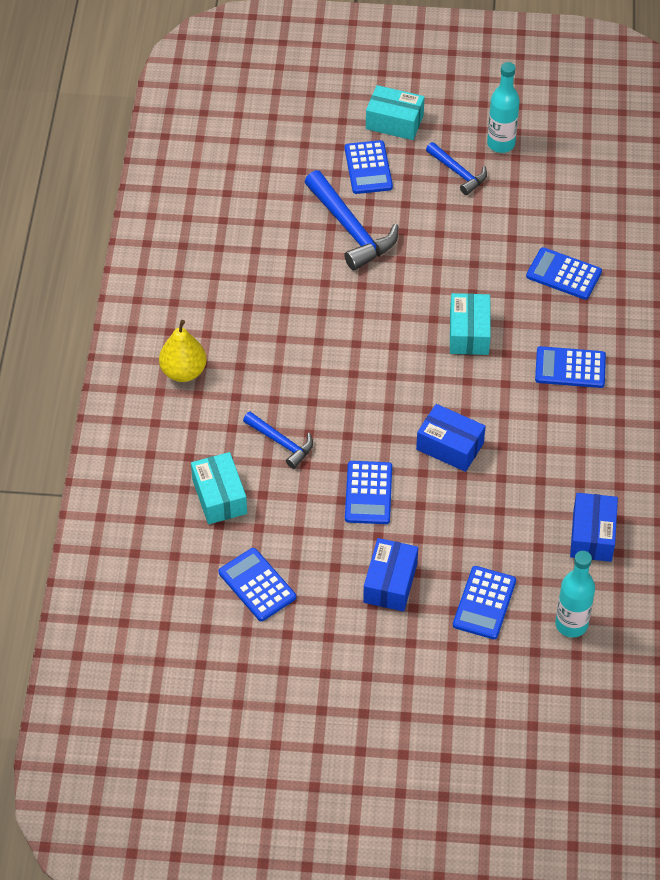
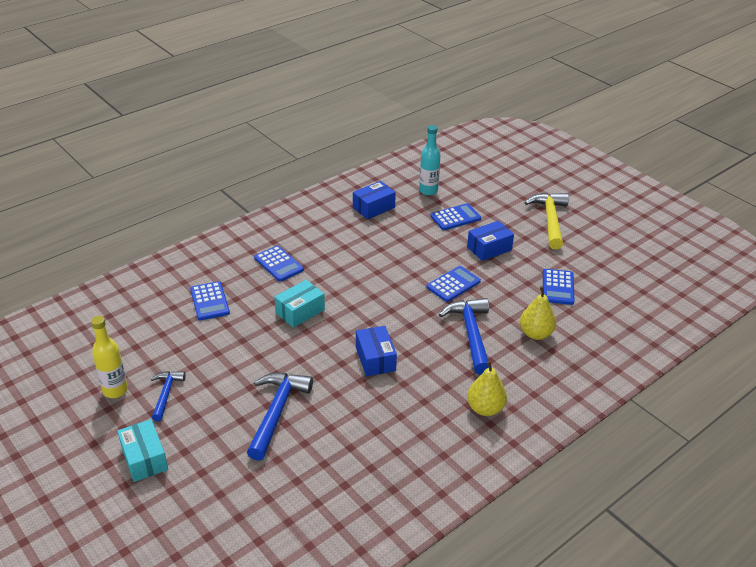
camera: 135 degrees left, 15 degrees down
turquoise box [191,452,247,524] -> yellow pear [520,286,556,340]
blue hammer [243,412,313,469] -> blue hammer [439,298,489,375], size x1.71
blue calculator [345,140,393,194] -> none
blue box [416,404,486,472] -> blue box moved to [356,326,397,376]
turquoise bottle [487,62,520,153] -> yellow bottle [91,316,128,398]
none -> yellow hammer [524,193,569,249]

